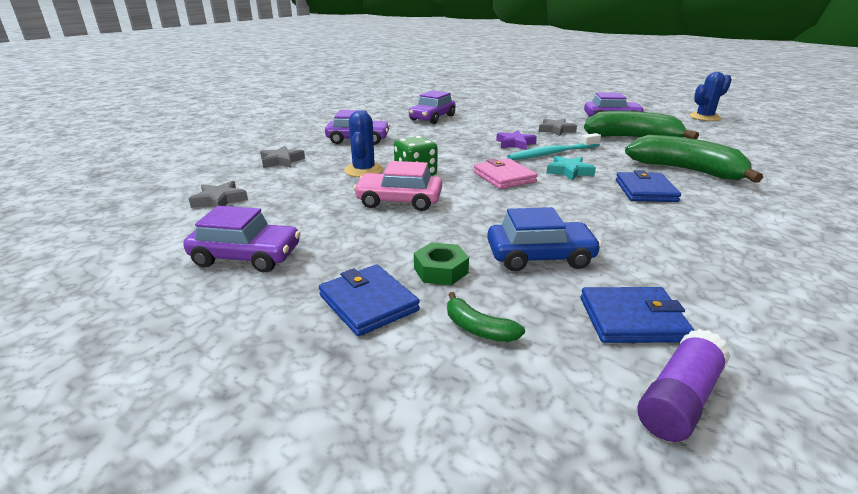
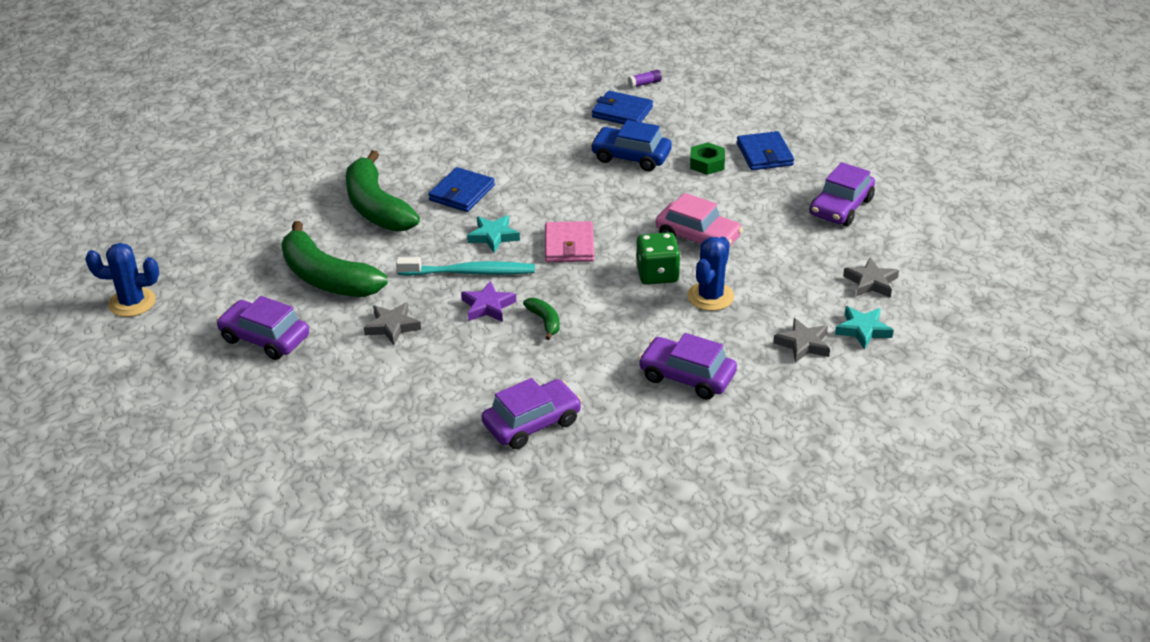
camera: 155 degrees left, 10 degrees up
purple car [183,206,301,272] -> purple car turned 90 degrees counterclockwise [810,162,875,226]
green banana [447,292,525,342] -> green banana moved to [523,298,559,340]
purple glue stick [638,329,731,442] -> purple glue stick [628,70,662,88], size x0.55
none -> turquoise star [835,306,894,350]

